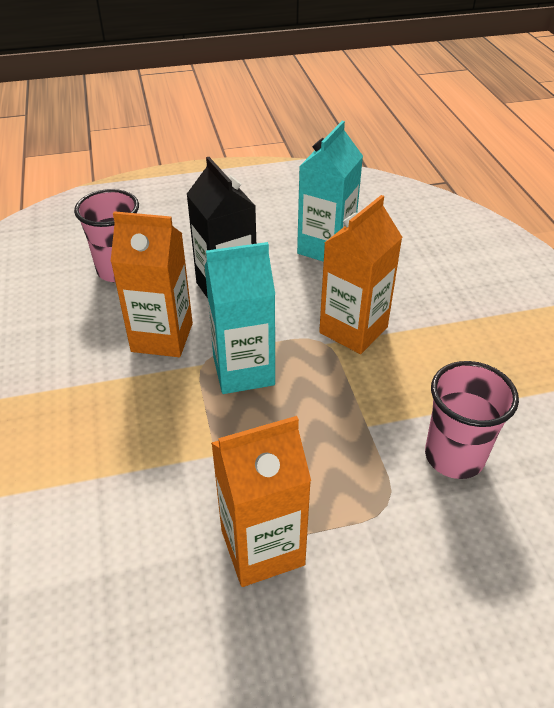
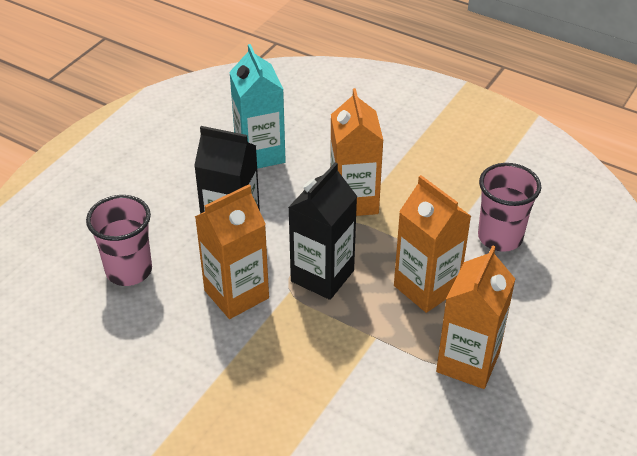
camera: 45 degrees left, 0 degrees up
turquoise carton [205,242,275,394] -> black carton [288,162,357,300]
none -> orange carton [394,175,471,313]

